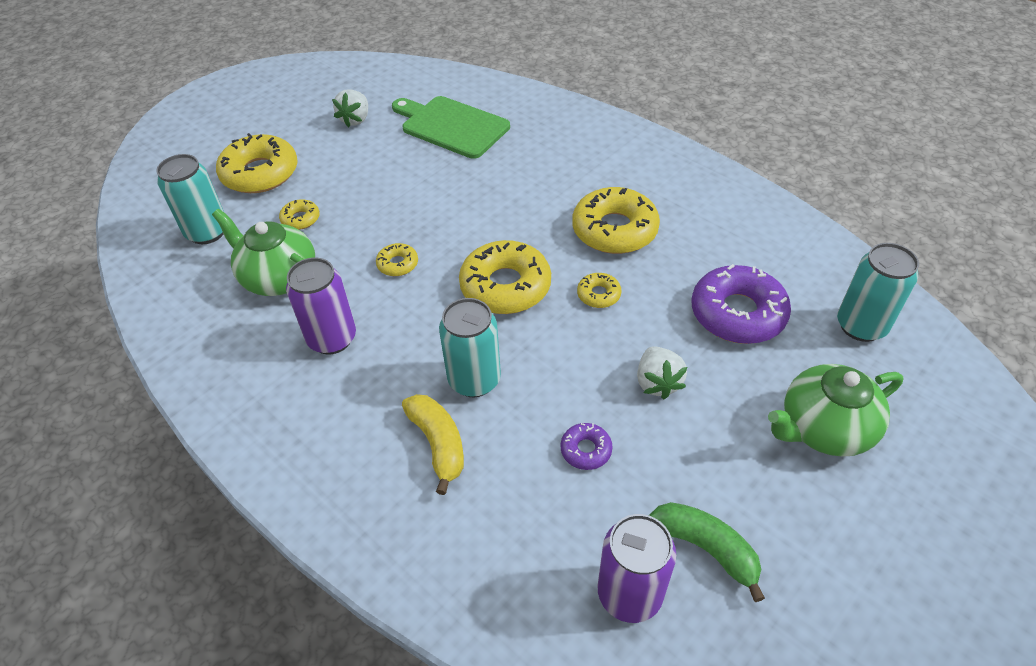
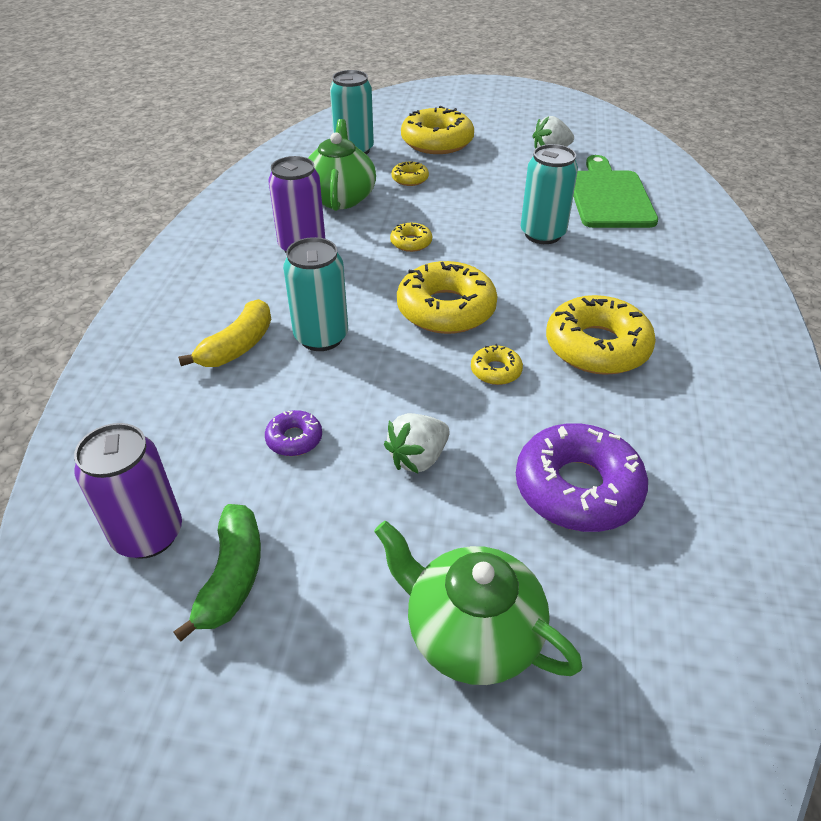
camera: 55 degrees right, 5 degrees down
turquoise can [837,243,919,342] -> turquoise can moved to [521,144,578,244]

